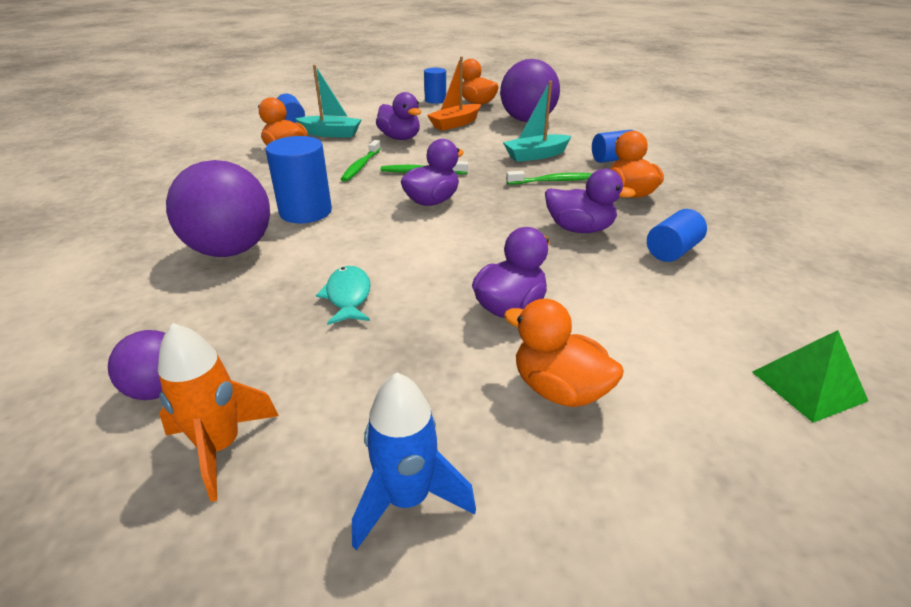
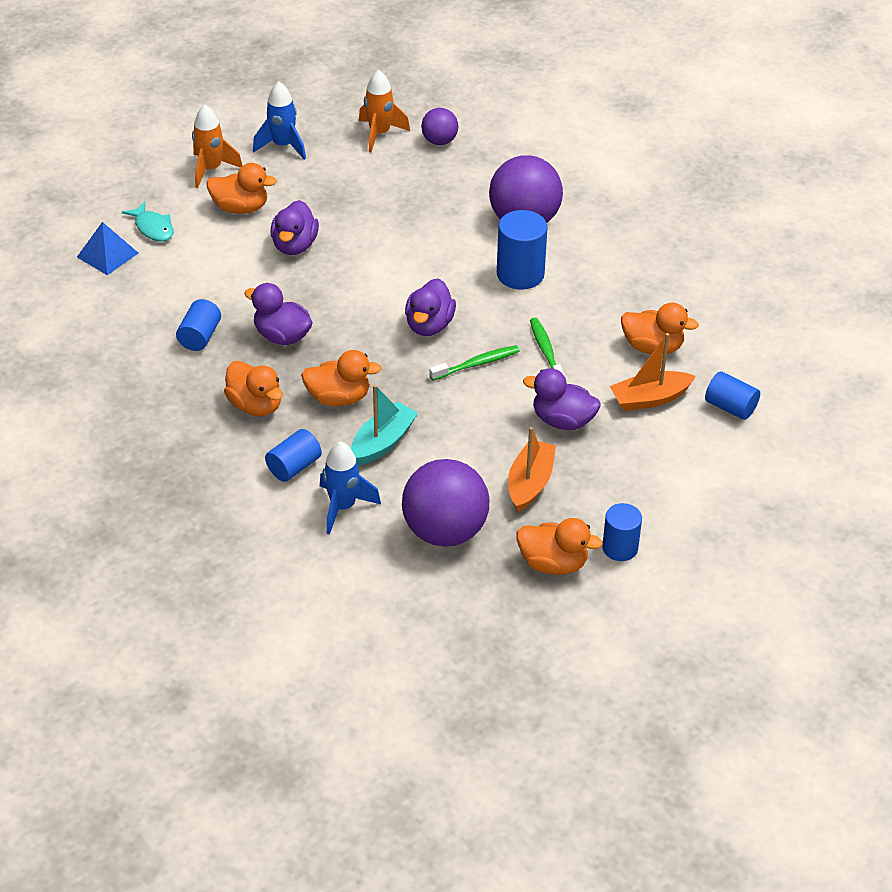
camera: 150 degrees right, 10 degrees up
turquoise boat [295,65,362,138] -> orange boat [610,333,696,411]
turquoise fish [316,266,371,325] -> turquoise fish moved to [122,201,174,242]
green toothbrush [506,171,592,185] -> orange duck [301,350,382,406]
purple duck [545,169,636,233] -> purple duck turned 45 degrees clockwise [244,283,313,345]
green pyramid [752,330,868,423] -> blue pyramid [77,222,138,275]
none -> orange rocket [192,105,243,188]
none -> blue rocket [320,441,381,534]

